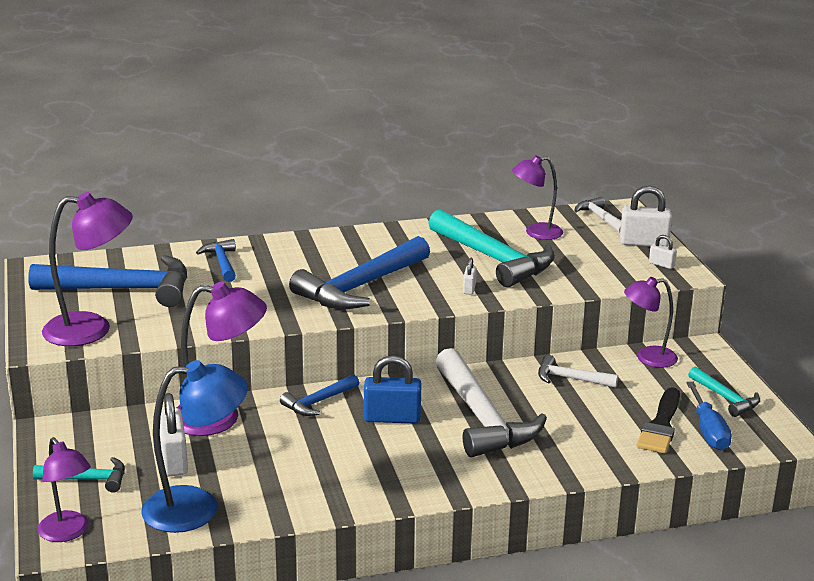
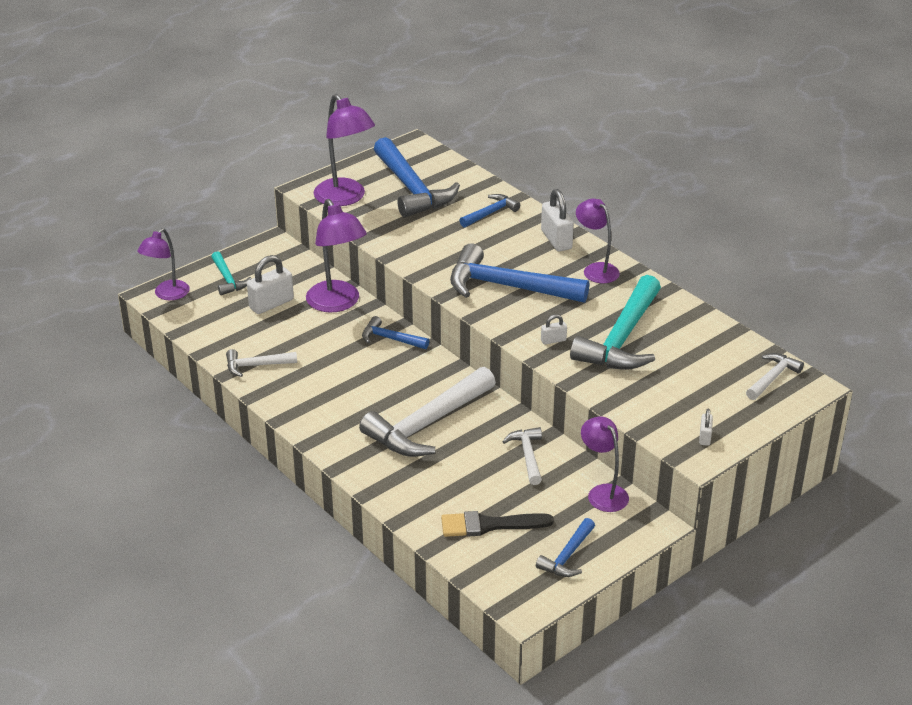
camera: 65 degrees right, 10 degrees up
blue lamp [141,360,248,533] -> none
blue padlock [364,355,422,423] -> none
purple lamp [512,155,563,240] -> purple lamp moved to [576,199,620,283]
white padlock [620,186,672,246] -> white padlock moved to [541,189,574,251]
blue screwdriver [686,382,732,450] -> none
turquoise hammer [688,366,760,417] -> blue hammer [536,518,595,577]
none -> white hammer [226,349,297,377]

